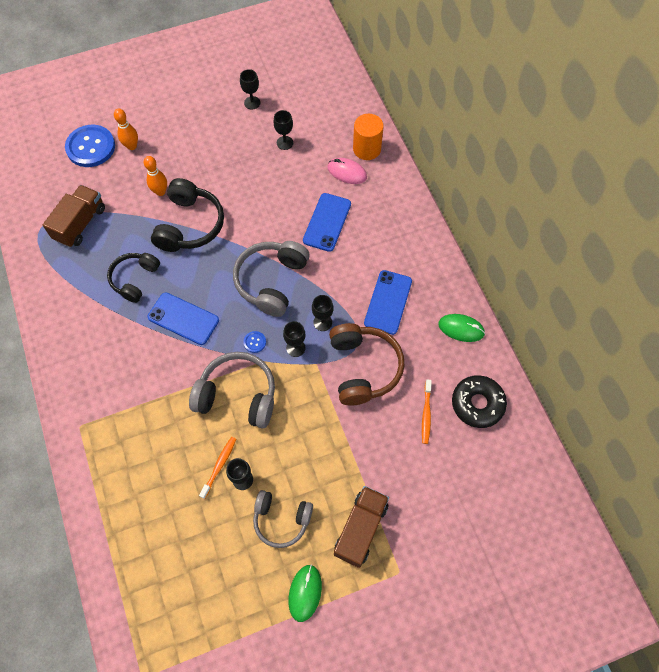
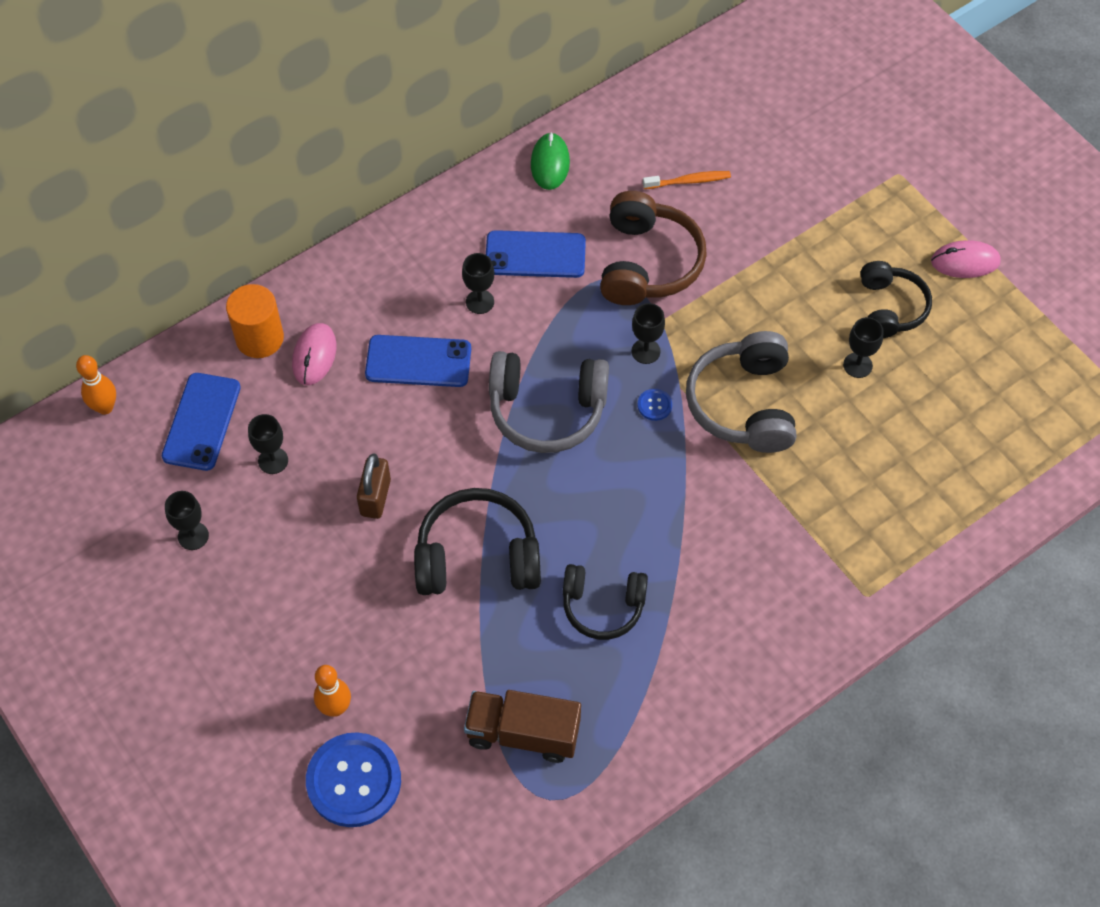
camera: 105 degrees left, 5 degrees down
orange bowling pin [144,156,167,196] -> orange bowling pin moved to [76,355,116,415]
blue phone [148,292,219,345] -> blue phone moved to [162,373,241,471]
orange toothbrush [199,437,236,499] -> none
grey headphones [253,490,313,548] -> black headphones [861,261,932,338]
green mouse [289,565,322,622] -> pink mouse [931,240,1001,278]
black goblet [312,295,334,331] -> black goblet moved to [462,253,494,314]
brown headphones [329,323,405,405] -> brown headphones turned 120 degrees clockwise [600,191,707,305]
brown truck [334,486,389,568] -> none
black donut [452,375,507,428] -> none
none -> brown padlock [357,454,391,519]

